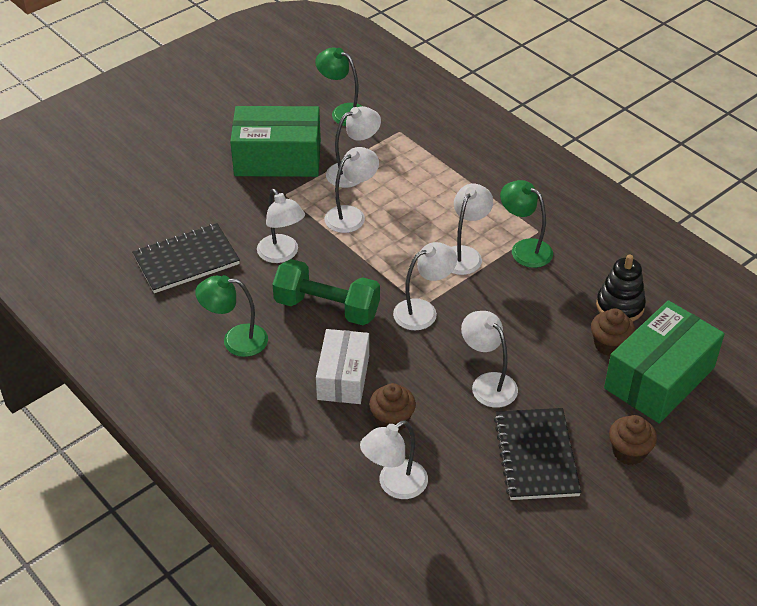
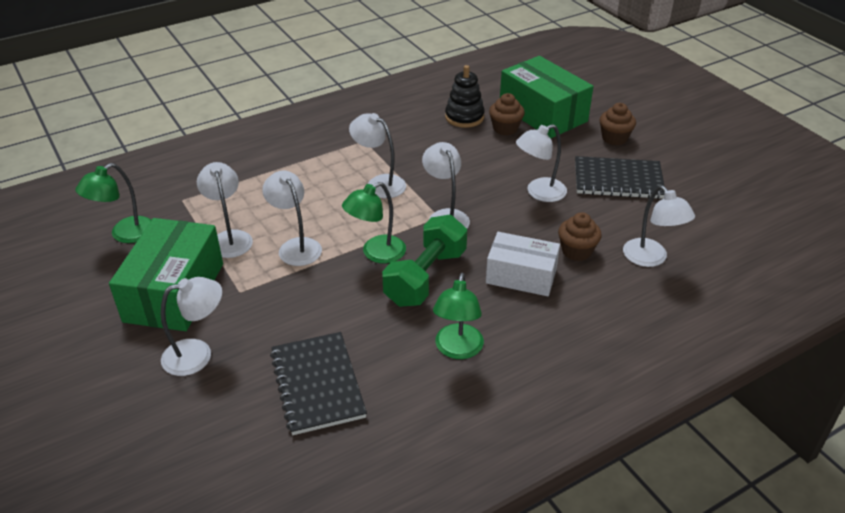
camera: 80 degrees left, 5 degrees down
white lamp [257,189,305,263] -> white lamp moved to [161,277,222,376]
green lamp [500,180,553,268] -> green lamp moved to [342,182,406,263]

